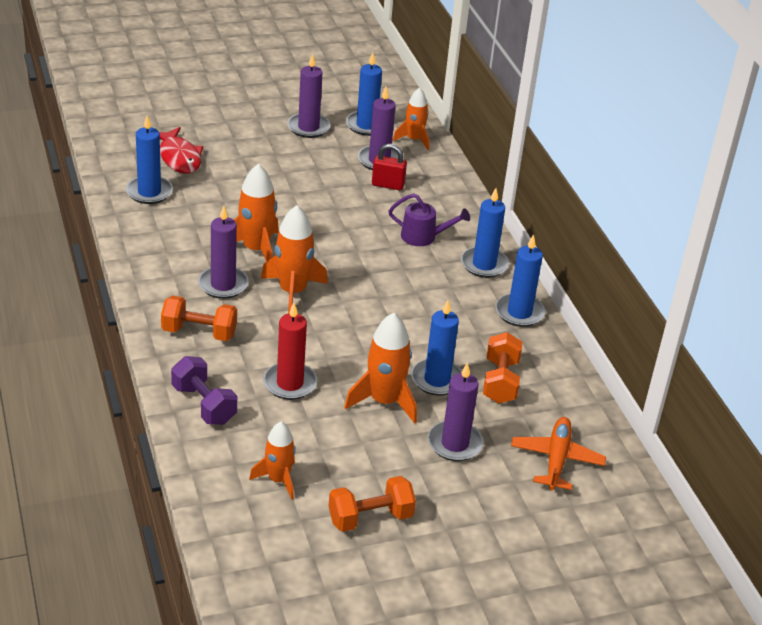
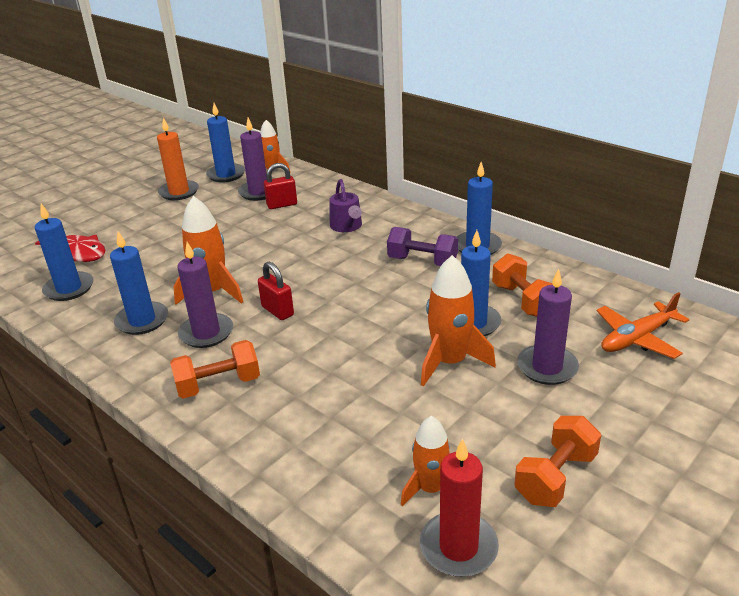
camera: 25 degrees left, 5 degrees down
purple dumbbell [171,356,237,425] -> purple dumbbell moved to [387,227,458,266]
orange rocket [261,205,328,313] -> red padlock [258,261,294,320]
red candle [263,303,317,400] -> red candle moved to [420,439,499,577]
purple candle [287,53,331,138] -> orange candle [157,117,199,200]
purple watering can [389,194,470,246] -> purple watering can turned 90 degrees clockwise [329,179,362,232]
blue candle [461,188,509,278] -> blue candle moved to [110,231,168,335]
orange plane [511,417,606,490] -> orange plane turned 105 degrees counterclockwise [597,292,689,359]

